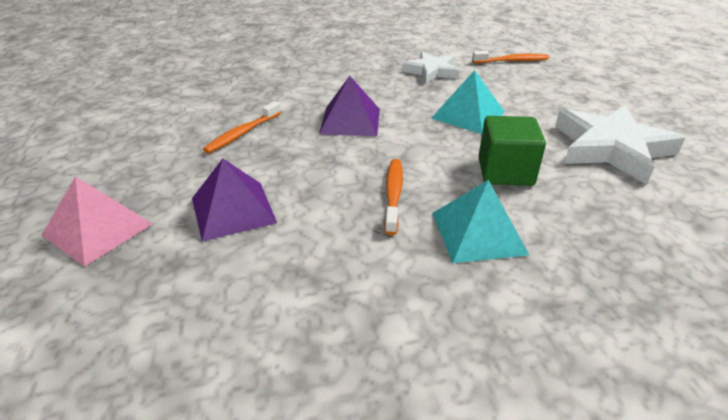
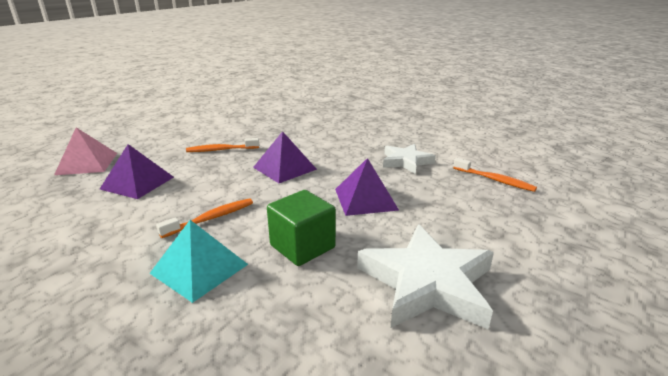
camera: 45 degrees right, 10 degrees down
turquoise pyramid [431,70,505,134] -> purple pyramid [335,158,399,216]

